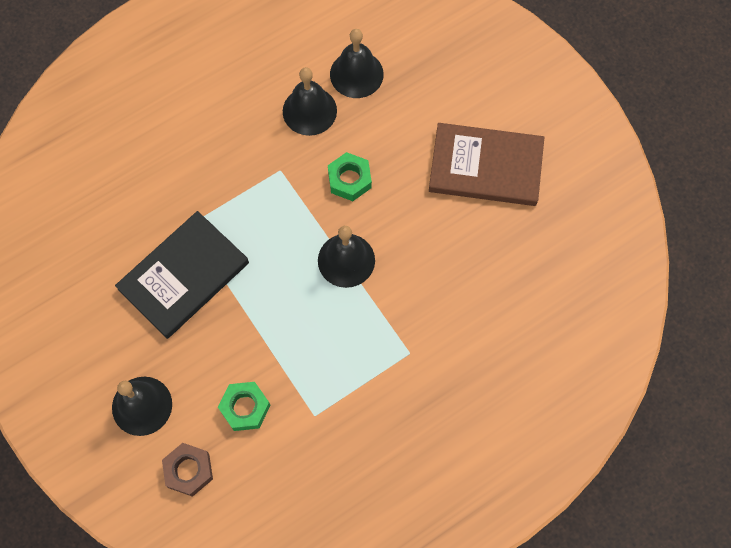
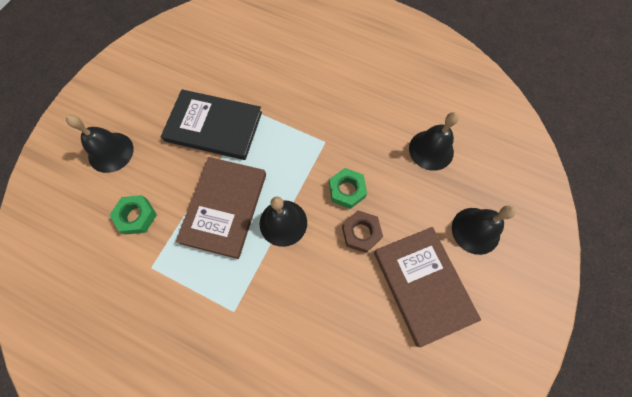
camera: 60 degrees right, 0 degrees up
brown nut [162,443,213,497] -> brown nut moved to [342,210,383,253]
black bell [283,67,337,136] -> black bell moved to [452,206,516,255]
none -> brown book [176,157,266,259]

